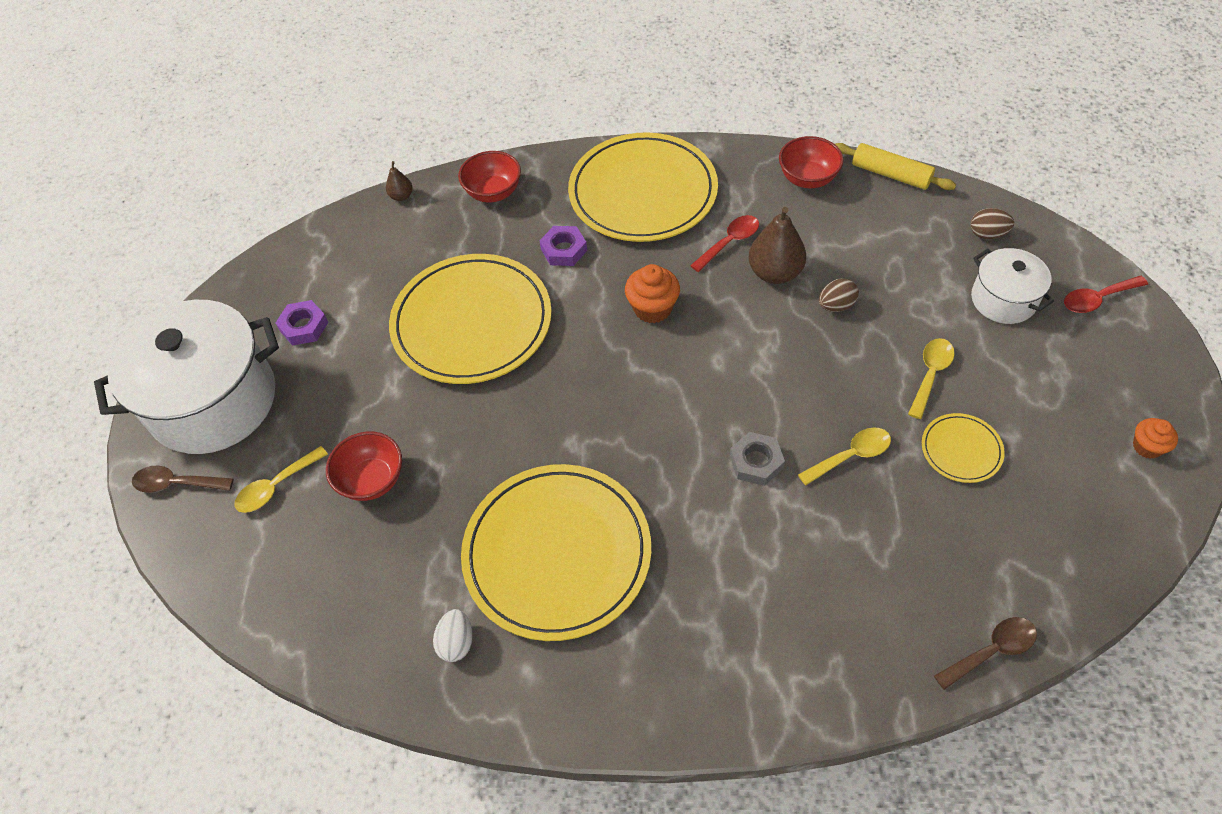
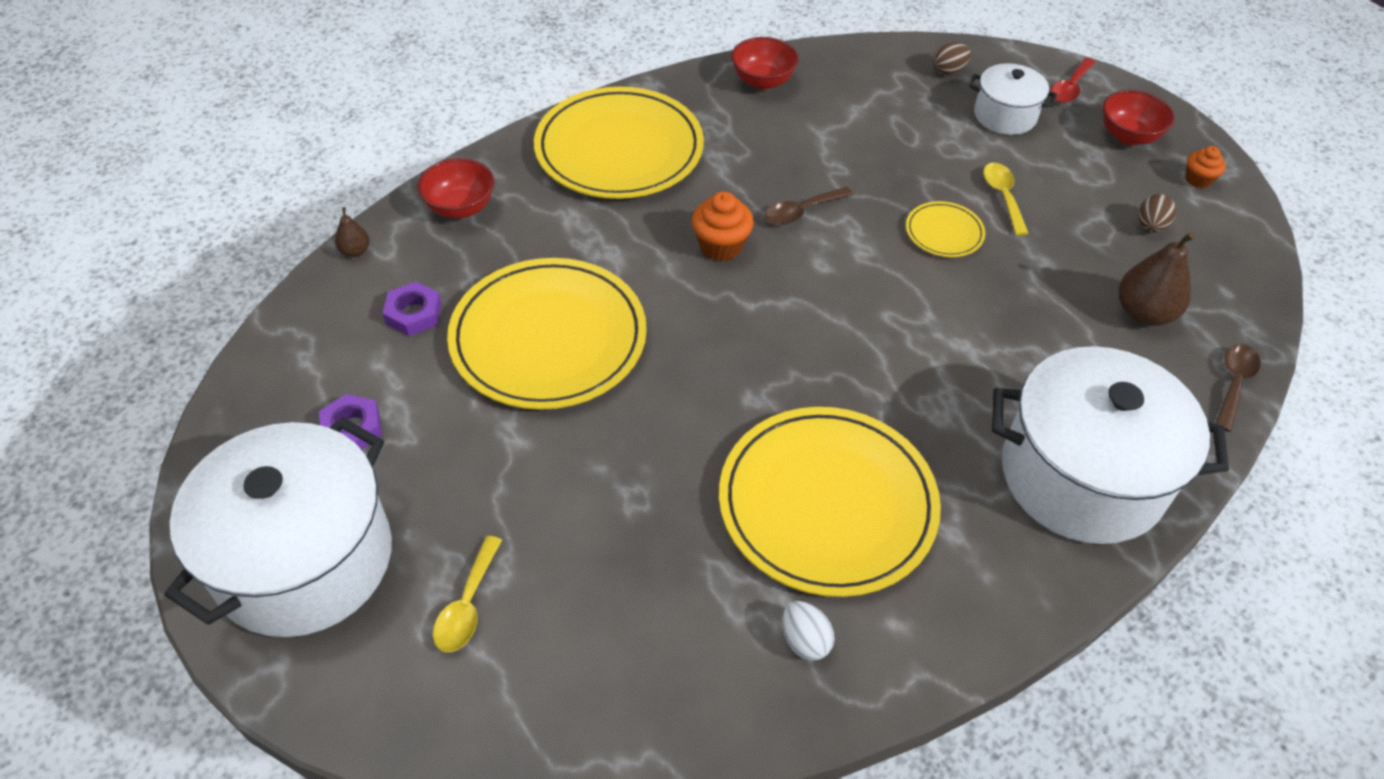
camera: 40 degrees left, 5 degrees down
brown spoon [132,466,234,493] -> brown spoon moved to [765,187,853,225]
red bowl [326,431,402,501] -> red bowl moved to [1103,90,1175,145]
purple nut [540,226,587,266] -> purple nut moved to [383,282,442,336]
red spoon [690,215,759,272] -> none
grey nut [730,432,785,486] -> none
brown pear [748,207,806,284] -> brown pear moved to [1119,232,1195,326]
yellow spoon [798,427,891,486] -> none
brown egg [819,278,859,312] -> brown egg moved to [1139,194,1176,232]
yellow rolling pin [835,143,956,190] -> none
yellow plate [922,413,1005,483] -> yellow plate moved to [906,201,985,257]
none -> white pot [992,346,1229,544]

